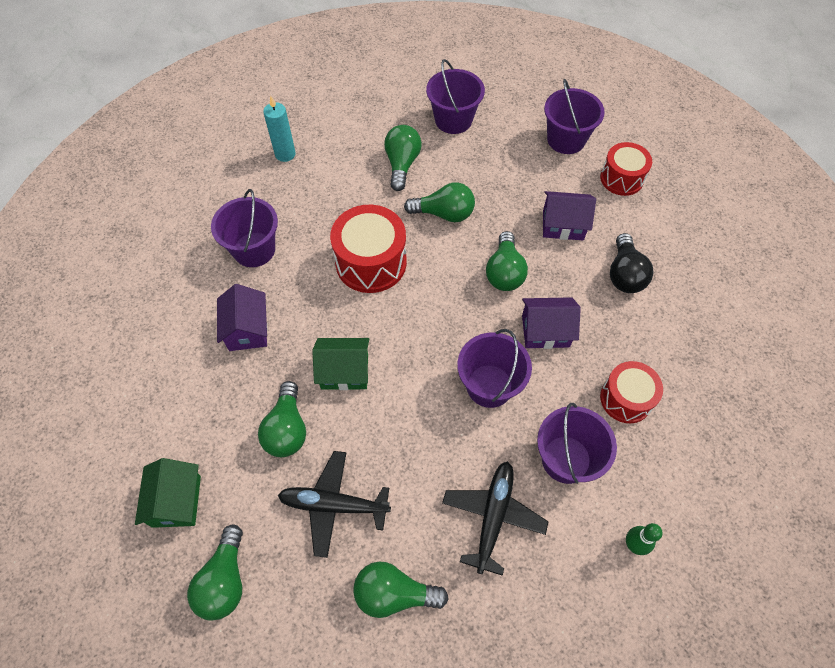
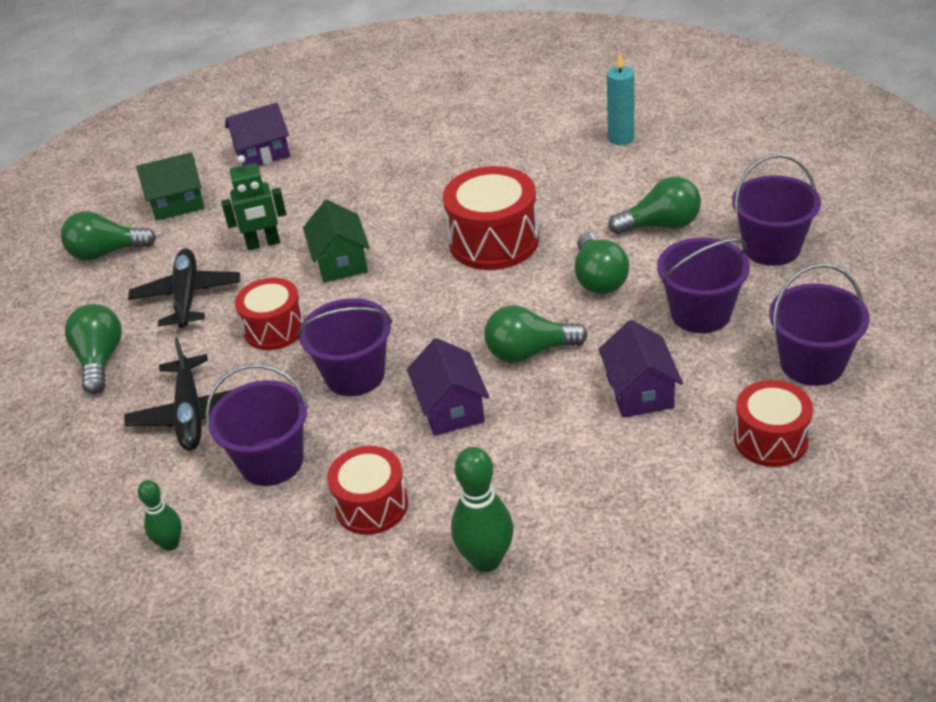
camera: 80 degrees right, 20 degrees down
purple bucket [211,189,278,267] -> purple bucket moved to [657,238,750,333]
purple house [217,284,267,351] -> purple house moved to [225,103,290,166]
green light bulb [258,381,306,457] -> green robot [221,155,286,250]
black plane [442,461,549,576] -> black plane turned 75 degrees clockwise [124,338,234,451]
black light bulb [610,233,654,293] -> none
none -> red drum [235,278,305,350]
none -> green bowling pin [451,447,513,572]

